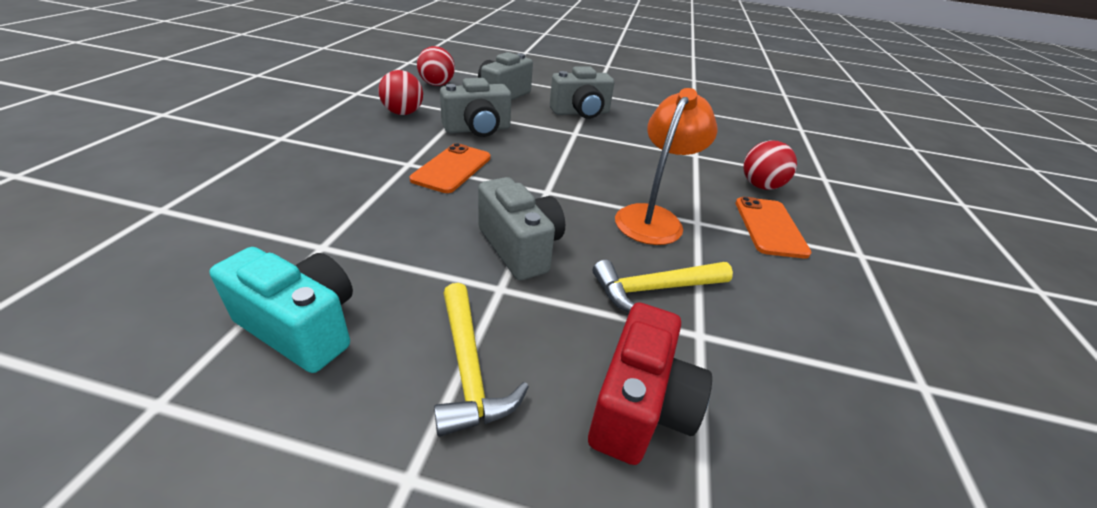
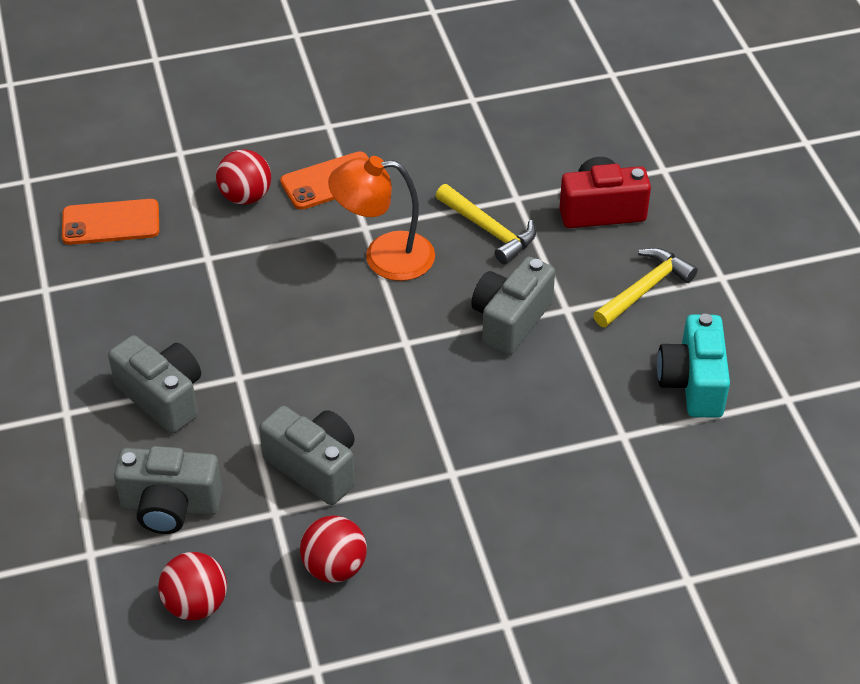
camera: 115 degrees left, 10 degrees up
orange phone [410,143,491,193] -> orange phone moved to [62,199,159,245]

